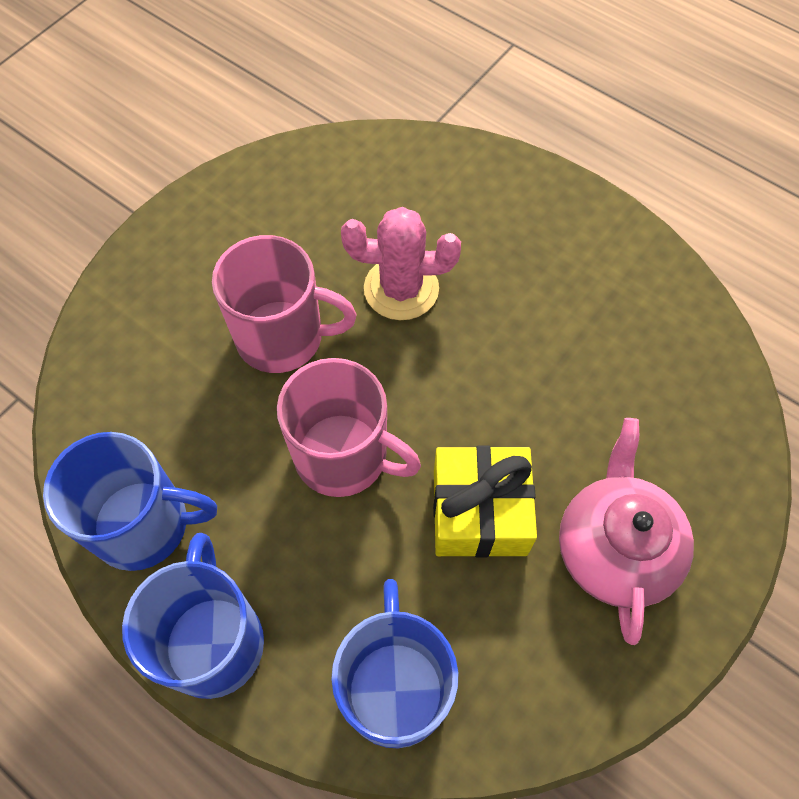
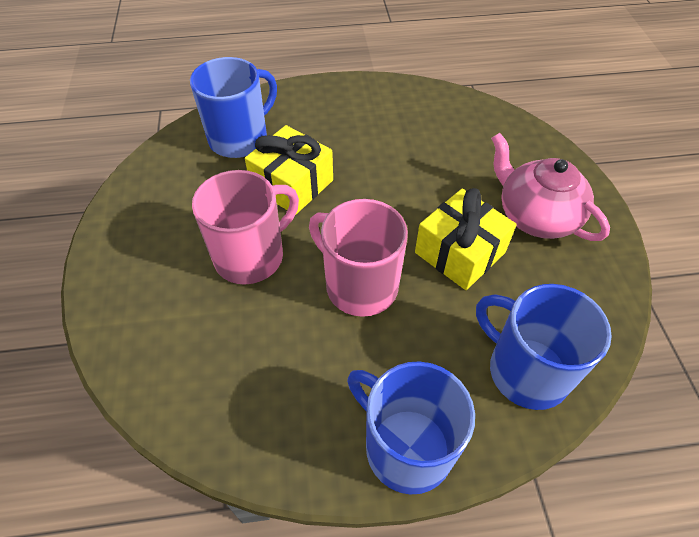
camera: 45 degrees left, 10 degrees down
blue mug [43,432,217,571] -> blue mug moved to [190,57,277,158]
pink mug [277,358,421,497] -> pink mug turned 120 degrees counterclockwise [309,199,408,317]
pink cactus [341,207,461,320] -> yellow gift [245,125,333,215]

